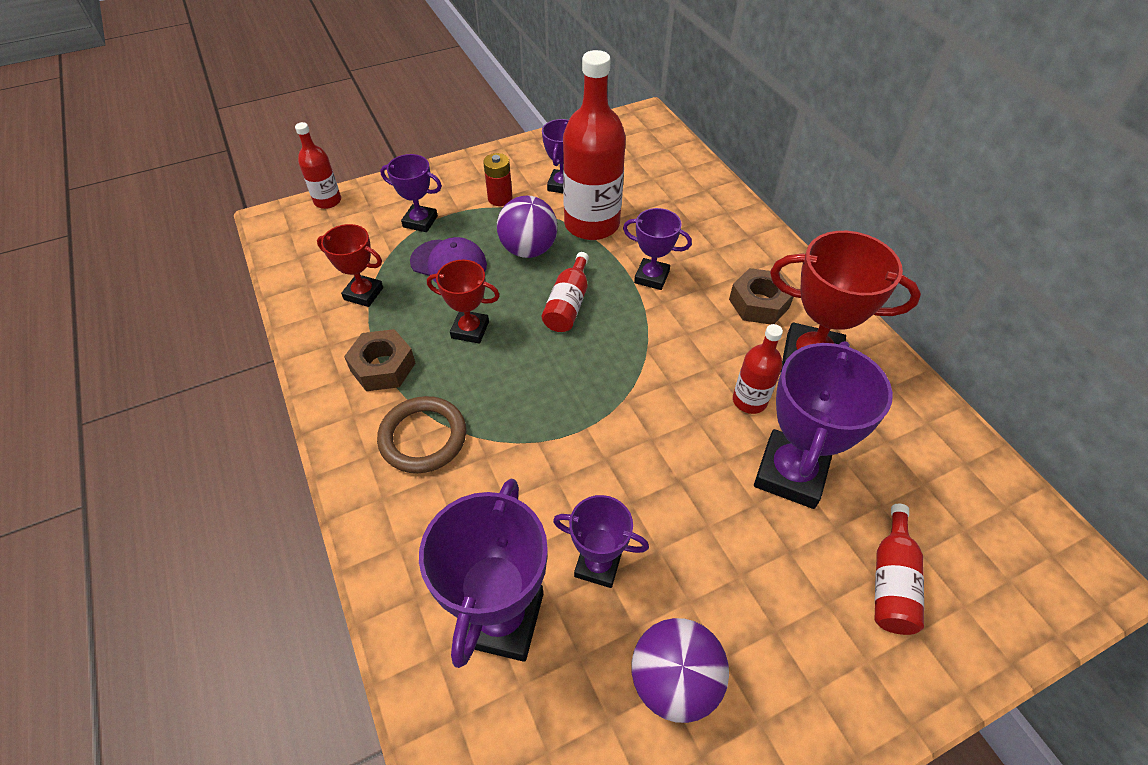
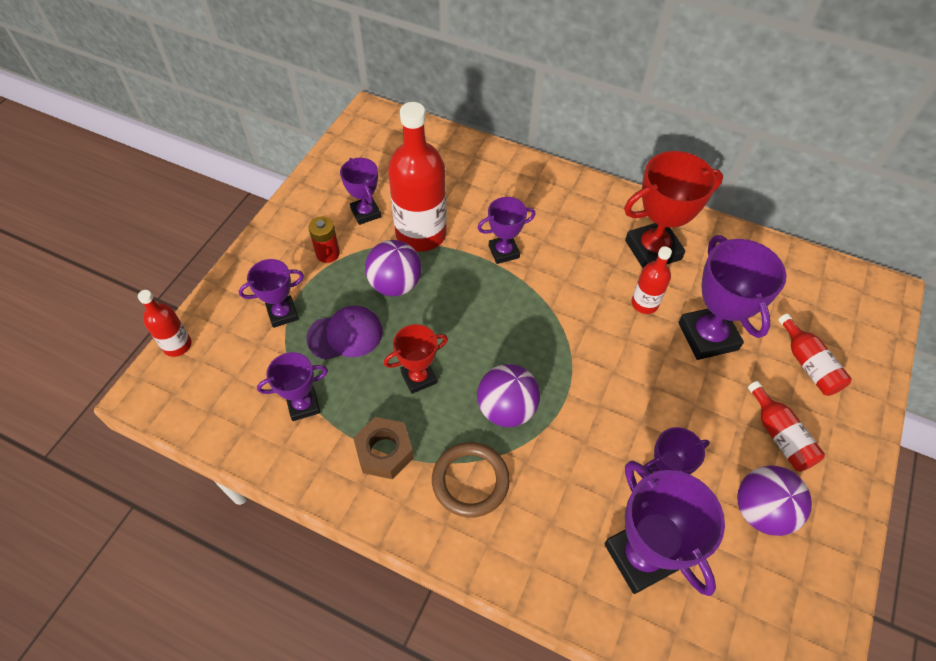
camera: 40 degrees left, 5 degrees up
red trophy [317,224,383,307] -> purple trophy [257,352,328,421]
red bottle [542,252,589,332] -> red bottle moved to [748,381,825,472]
brown nut [729,268,793,324] -> none
none -> purple ball [477,364,540,427]

